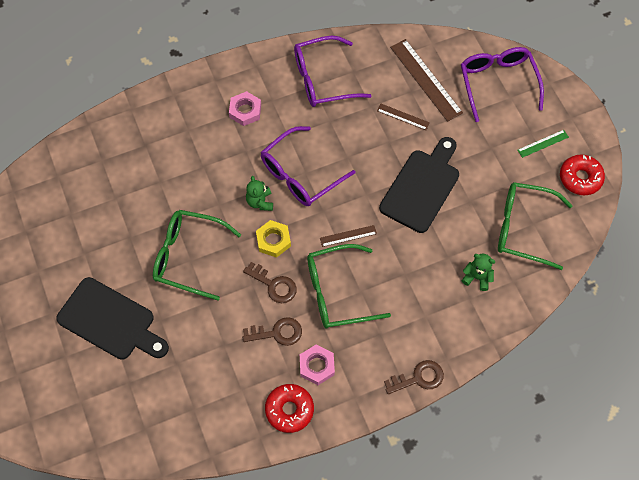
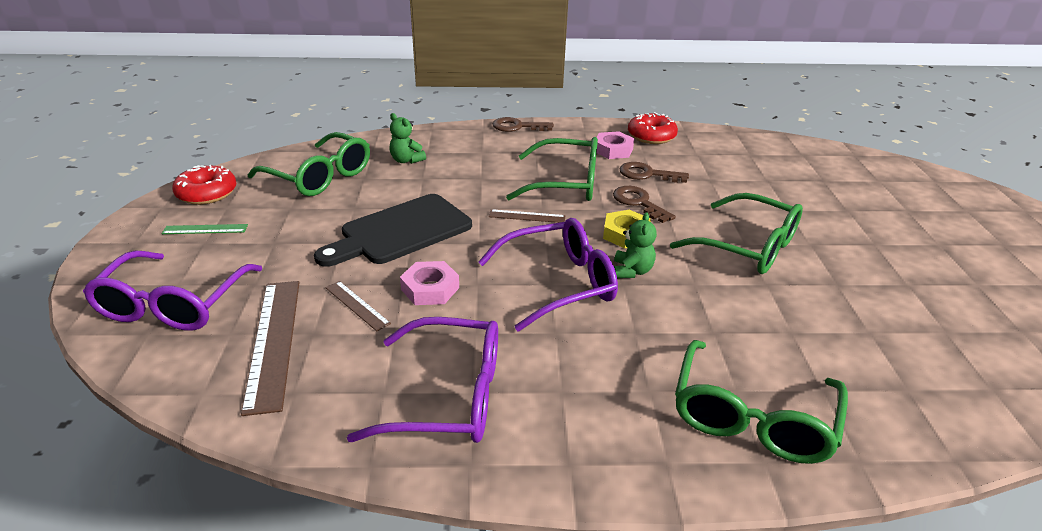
camera: 160 degrees left, 30 degrees down
black cutting board [56,277,169,360] -> none
pink nut [229,91,261,126] -> pink nut moved to [400,261,459,305]
none -> green glasses [675,340,848,464]

